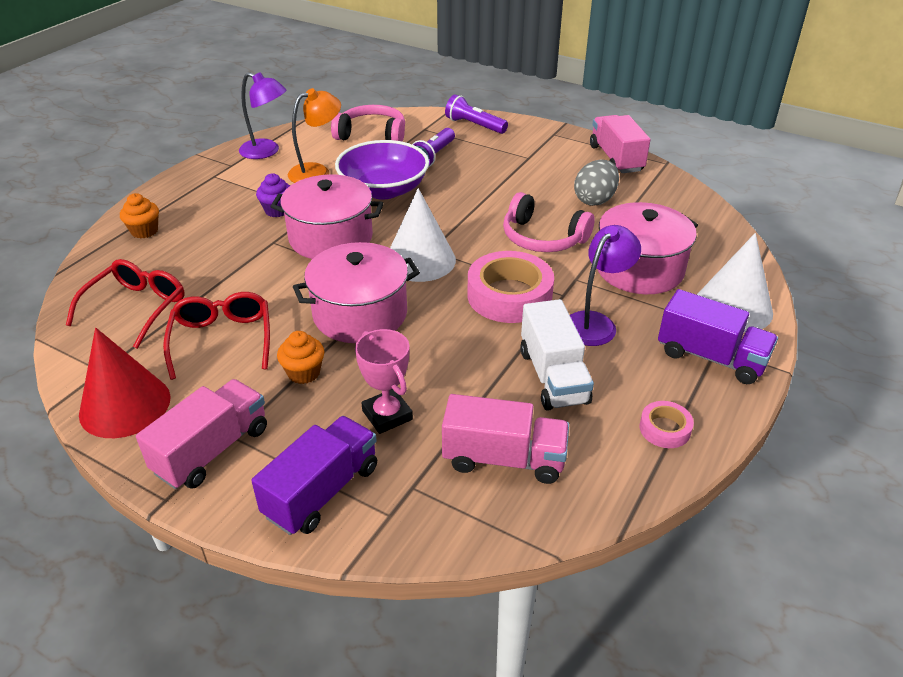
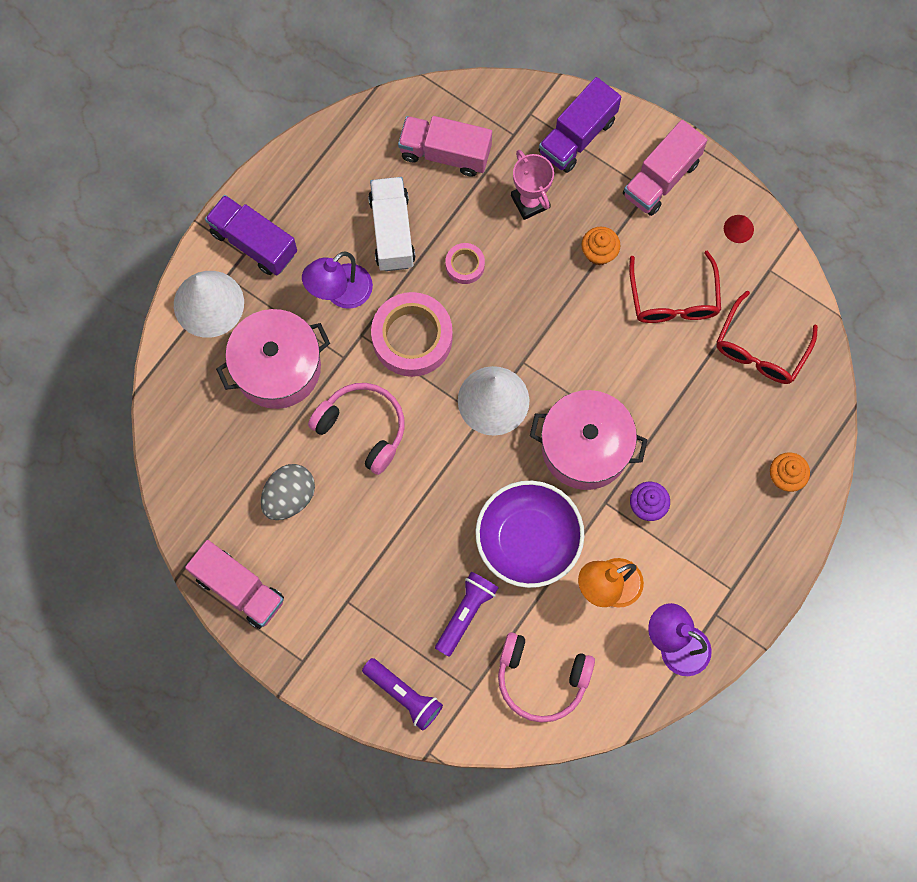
camera: 175 degrees left, 35 degrees up
red cone [79,328,171,438] -> red cone [724,215,754,243], size x0.43
pink pot [293,242,420,343] -> none
pink truck [590,115,650,173] -> pink truck turned 45 degrees counterclockwise [185,540,284,629]
pink tape [639,401,694,448] -> pink tape moved to [445,243,485,284]

